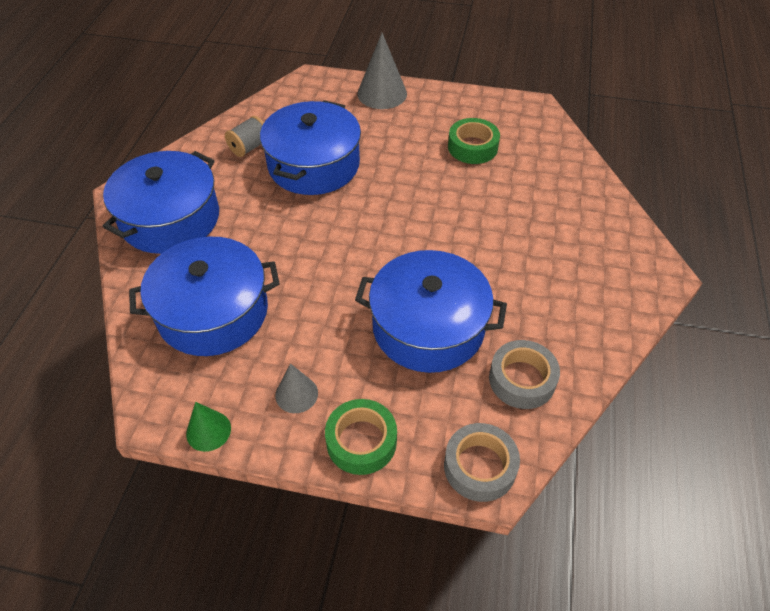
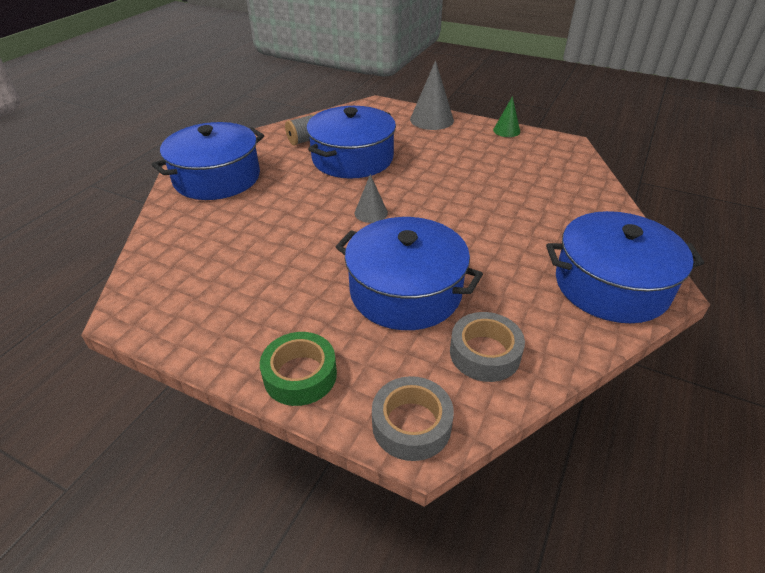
camera: 15 degrees right, 10 degrees down
blue pot [129,237,280,356] -> blue pot moved to [546,211,704,323]
green cone [186,402,231,452] -> green cone moved to [493,96,520,137]
grey cone [275,363,318,413] -> grey cone moved to [355,174,388,223]
green tape [448,118,500,164] -> none

